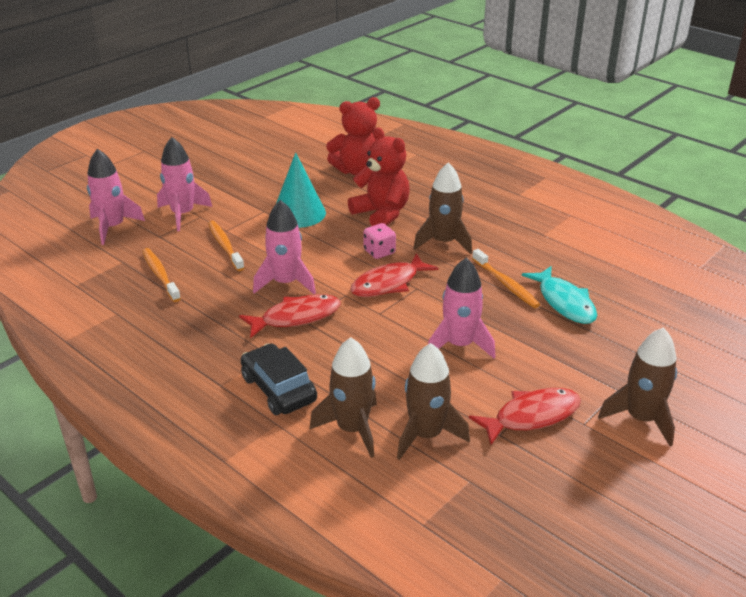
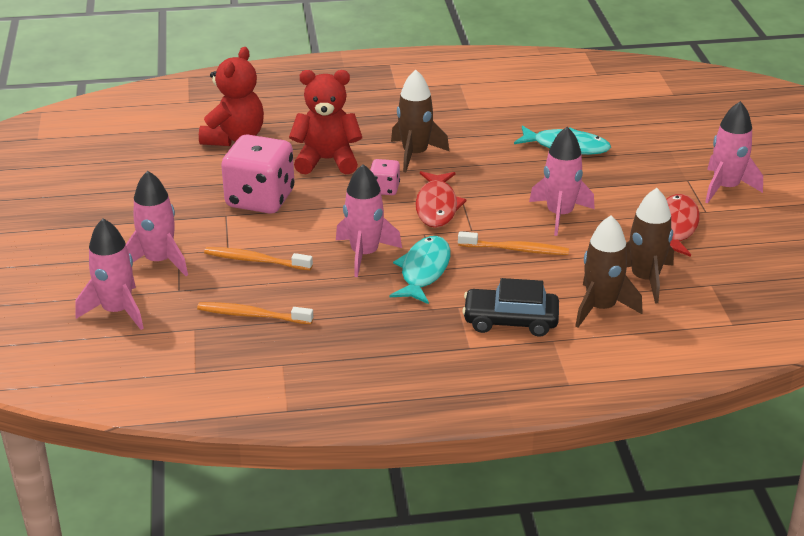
camera: 50 degrees left, 0 degrees up
red fish [239,294,341,338] -> turquoise fish [390,236,450,304]
turquoise cone [276,152,326,228] -> pink dice [221,134,294,214]
orange toothbrush [472,249,540,308] -> orange toothbrush moved to [458,231,569,255]
brown rocket [598,327,677,447] -> pink rocket [705,101,763,203]

